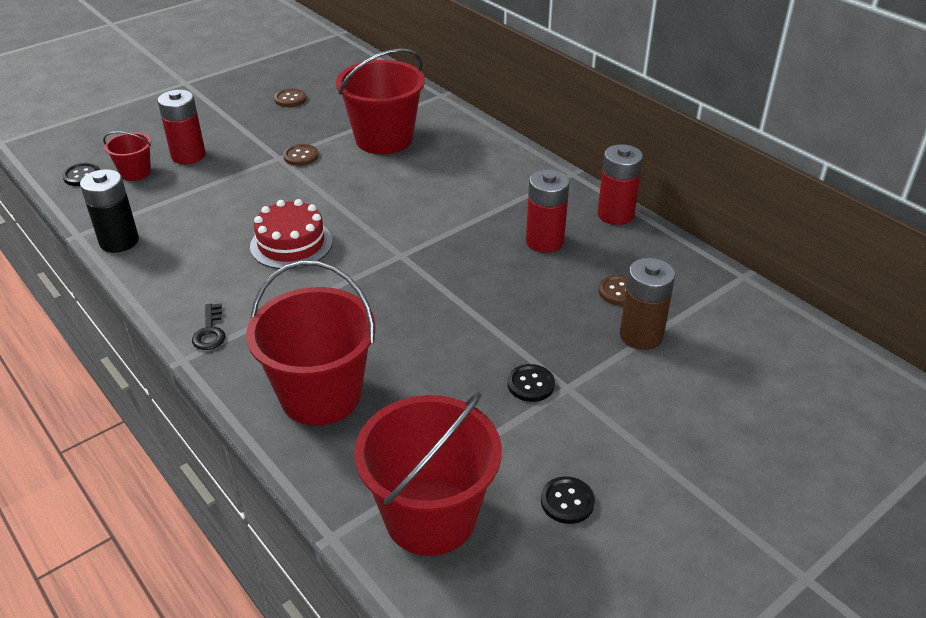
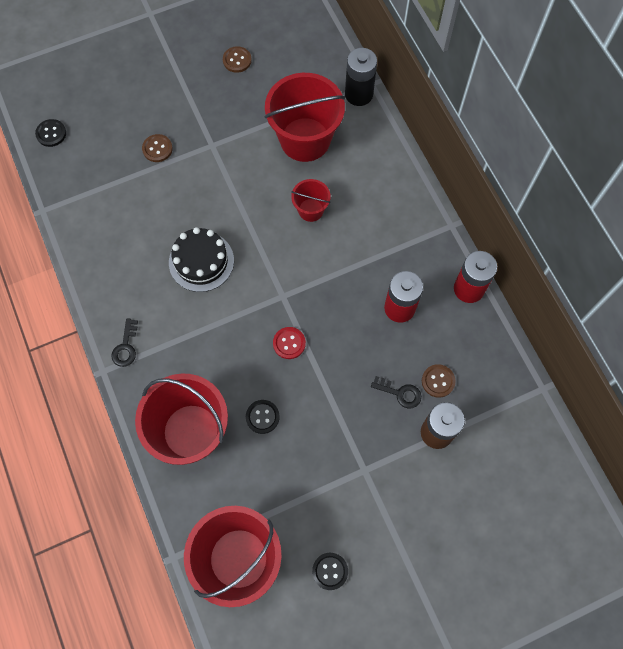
camera: 15 degrees right, 30 degrees up
black battery [80,169,139,253] -> black battery moved to [345,48,377,106]
red bucket [103,131,151,181] -> red bucket moved to [291,179,331,222]
red battery [158,90,206,164] -> none
red cake [250,199,332,269] -> black cake [169,227,234,292]
brown button [283,144,319,166] -> brown button moved to [142,134,173,162]
black button [508,364,555,402] -> black button moved to [246,400,280,434]
none -> red button [273,327,306,359]
none -> black key [371,376,421,408]

